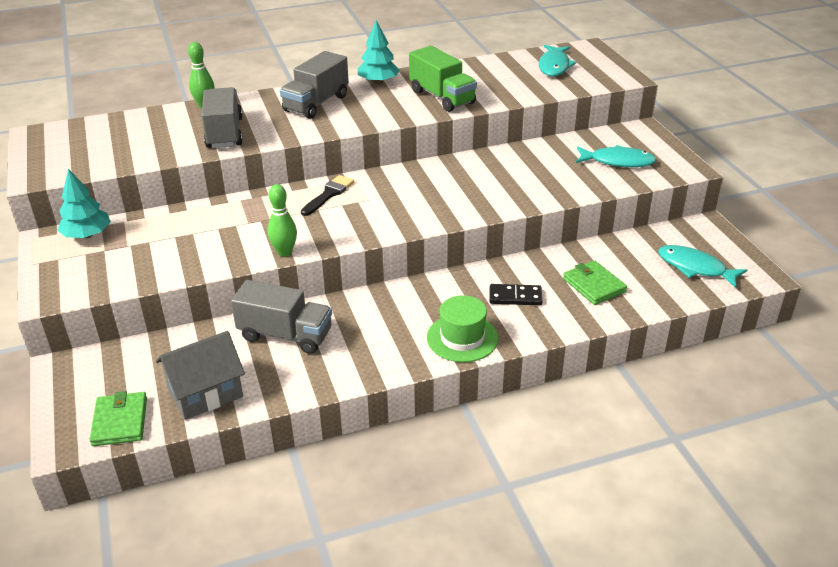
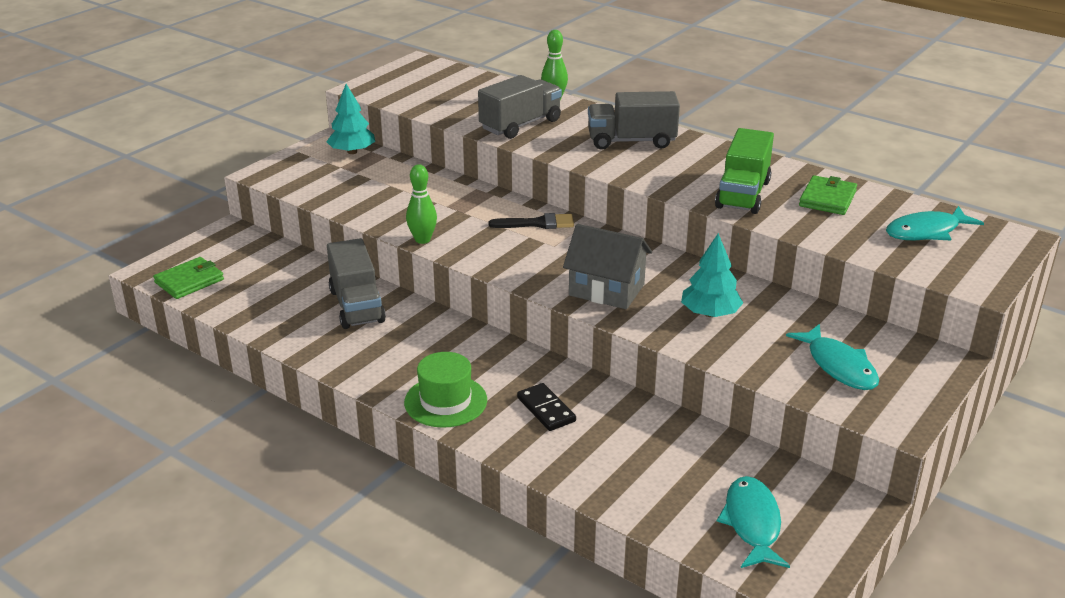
camera: 55 degrees right, 5 degrees down
grey house [156,331,245,420] -> grey house moved to [563,224,652,309]
turquoise tree [358,20,400,84] -> turquoise tree moved to [681,233,743,317]
green wallet [563,260,627,305] -> green wallet moved to [799,175,857,215]

